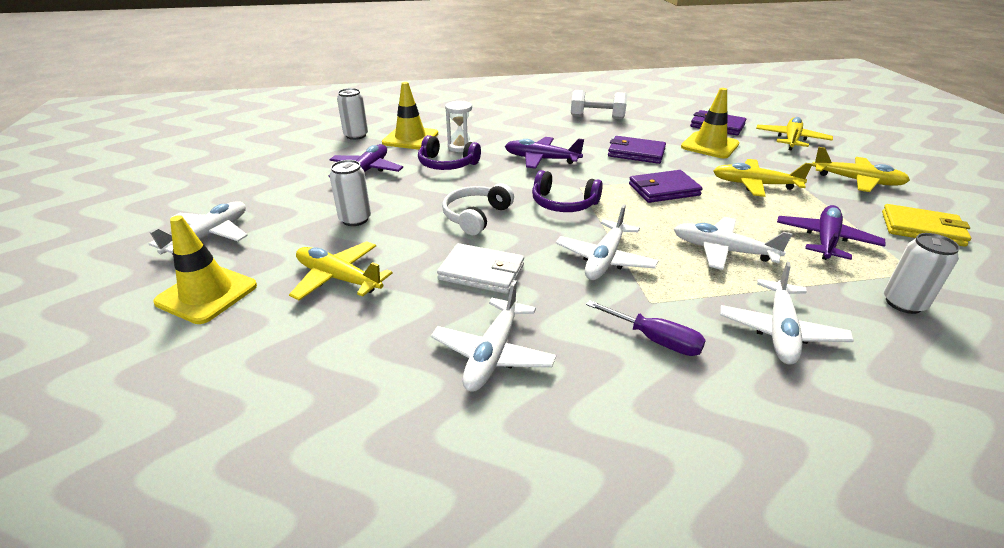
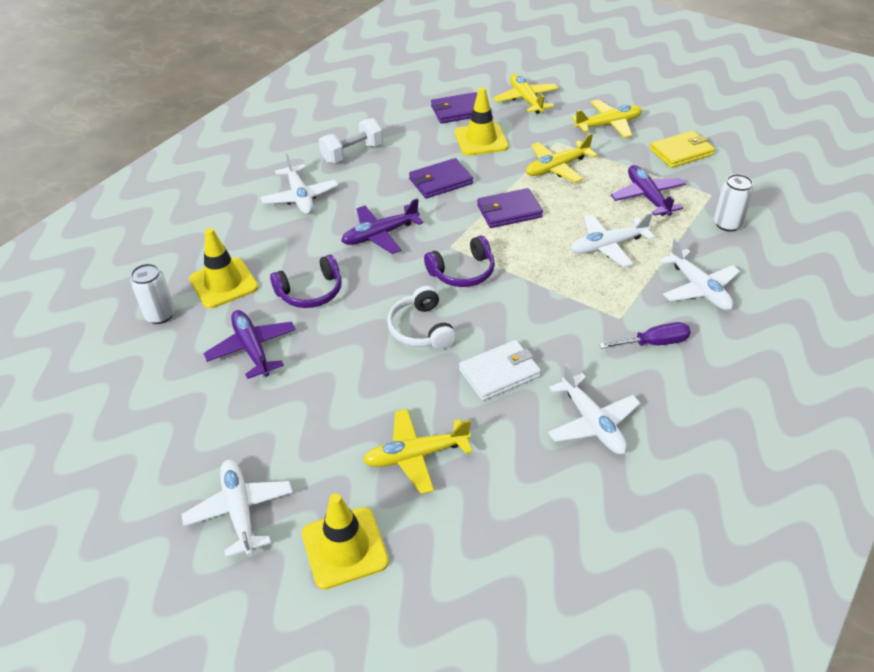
camera: 45 degrees left, 10 degrees up
white can [330,160,371,226] -> none
white hourglass [445,101,472,152] -> none
white plane [556,204,659,280] -> white plane moved to [260,153,338,214]
purple wallet [629,170,703,203] -> purple wallet turned 45 degrees clockwise [477,188,543,228]

